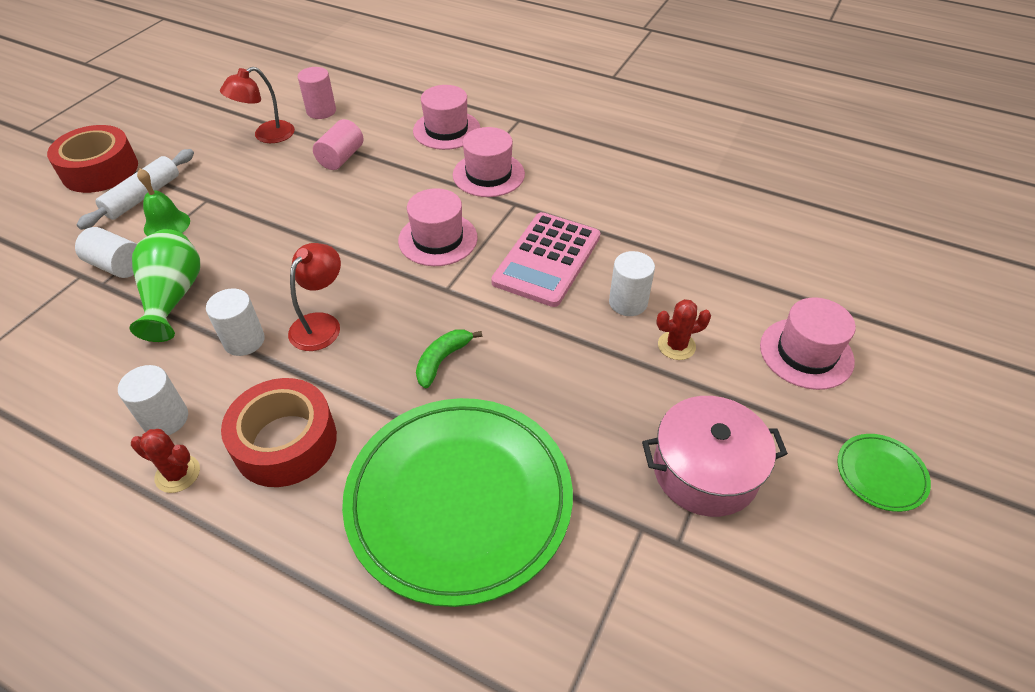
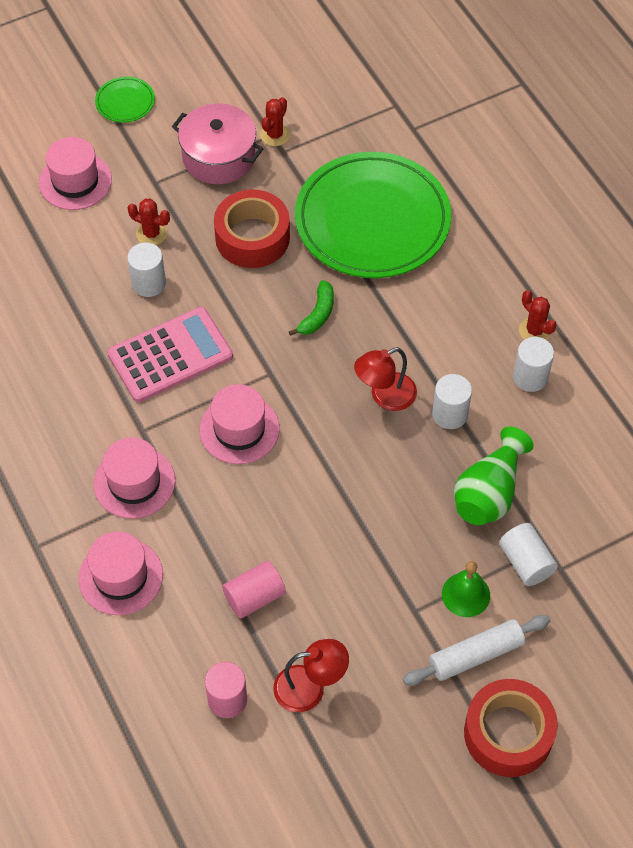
camera: 145 degrees left, 10 degrees up
red tape [221,378,337,487] -> red tape moved to [214,189,290,268]
green banana [416,329,482,388] -> green banana turned 45 degrees counterclockwise [289,280,334,336]
none -> red cactus [260,97,290,146]

